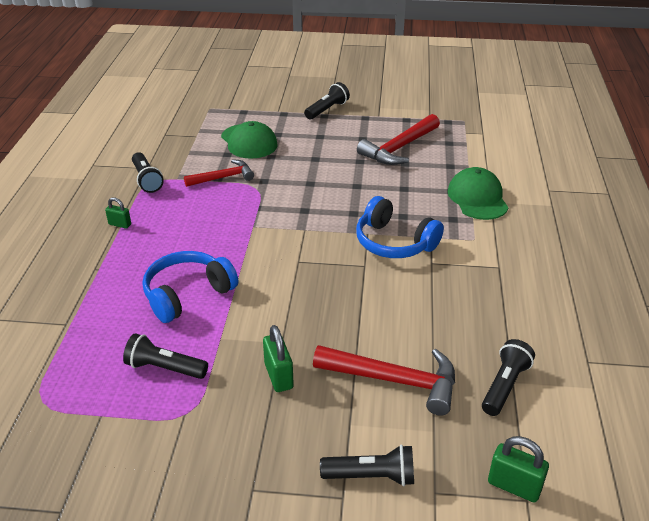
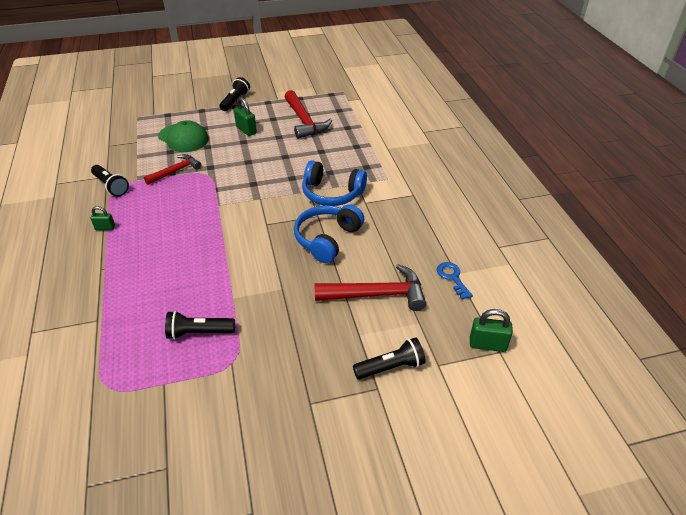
camera: 20 degrees left, 5 degrees up
blue headphones [143,251,238,323] -> blue headphones moved to [294,205,364,263]
green padlock [263,325,294,392] -> green padlock moved to [234,97,257,136]
red hammer [357,114,440,165] -> red hammer turned 45 degrees counterclockwise [284,90,332,139]
green cap [448,167,509,220] -> none
black flashlight [482,339,535,416] -> blue key [437,262,473,300]

